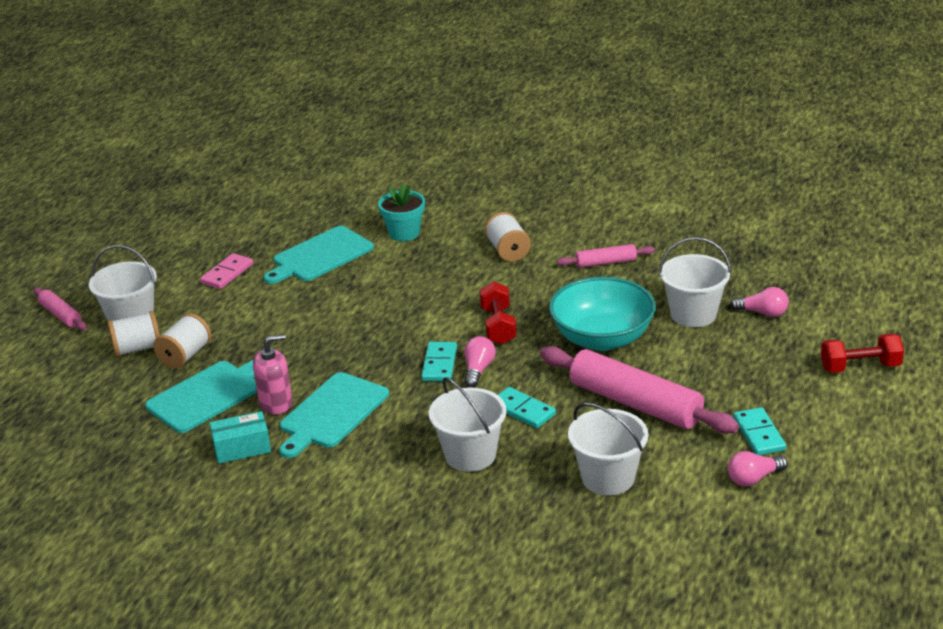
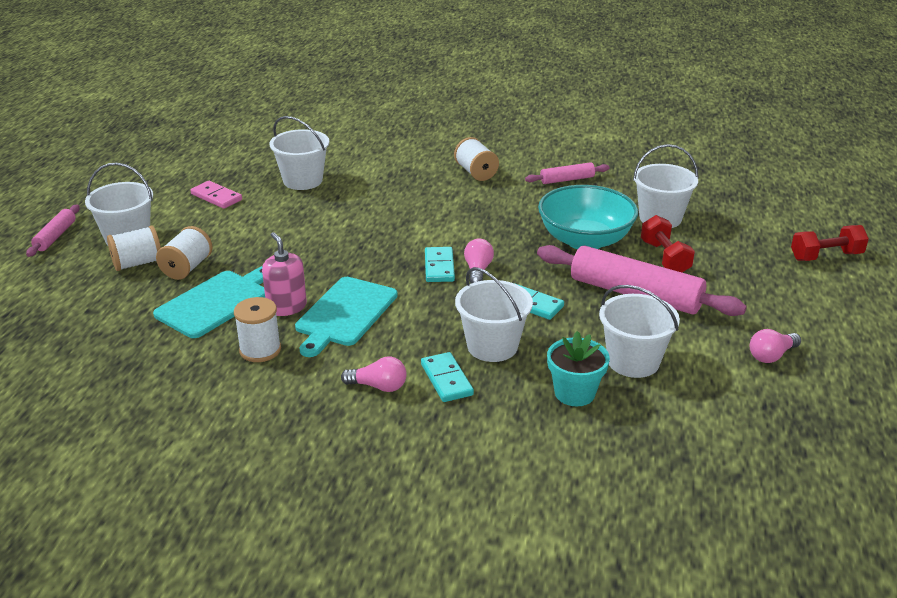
camera: 10 degrees left, 0 degrees up
pink rolling pin [34,287,87,330] -> pink rolling pin turned 60 degrees clockwise [26,205,80,257]
pink domino [200,253,253,289] -> pink domino turned 75 degrees counterclockwise [190,181,242,209]
turquoise box [209,411,271,464] -> white spool [234,297,281,362]
pink soap dispenser [253,334,292,414] -> pink soap dispenser turned 90 degrees counterclockwise [262,232,307,316]
turquoise cutting board [264,226,374,284] -> white bucket [269,116,330,190]
turquoise flower pot [378,184,425,241] -> turquoise flower pot moved to [547,331,610,406]
red dumbbell [480,281,516,345] -> red dumbbell moved to [641,215,695,272]
pink light bulb [730,287,789,317] -> pink light bulb moved to [341,357,407,392]
turquoise domino [733,407,786,455] -> turquoise domino moved to [421,352,474,402]

